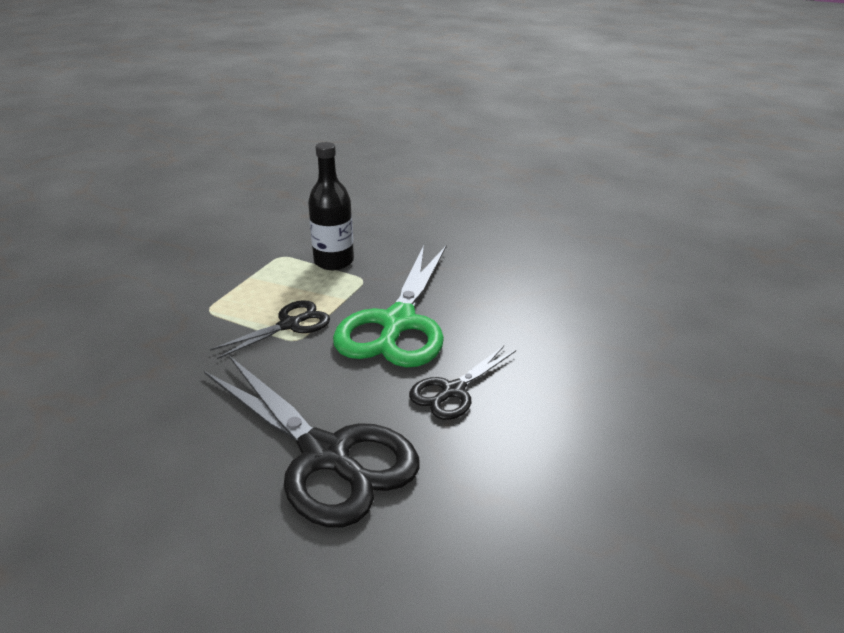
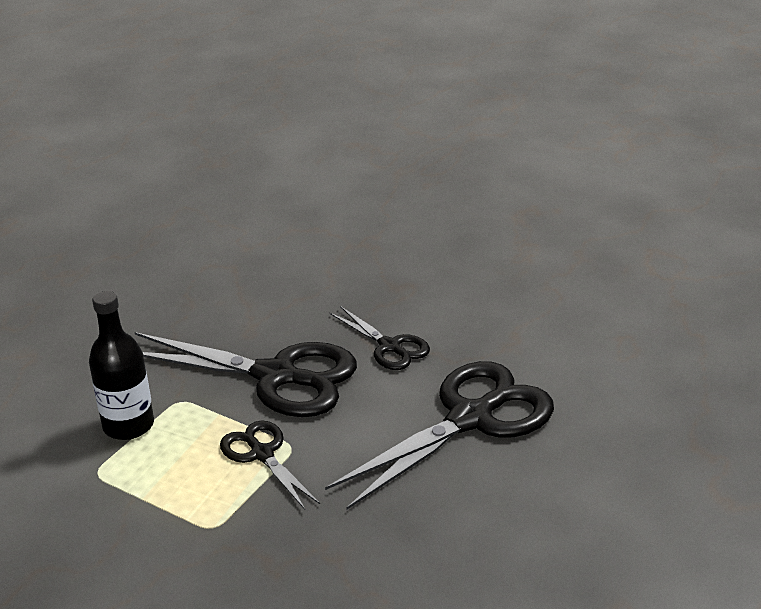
camera: 85 degrees left, 0 degrees up
green scissors [333,245,447,368] -> black scissors [135,332,357,417]

